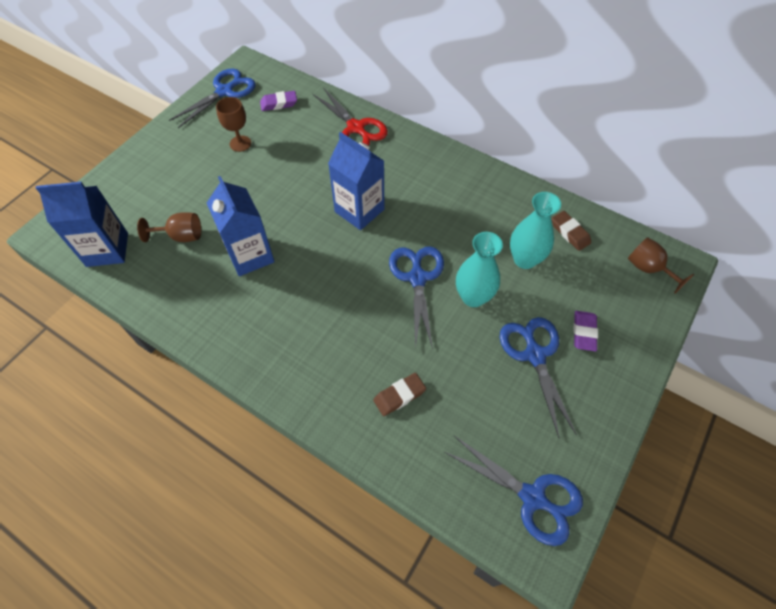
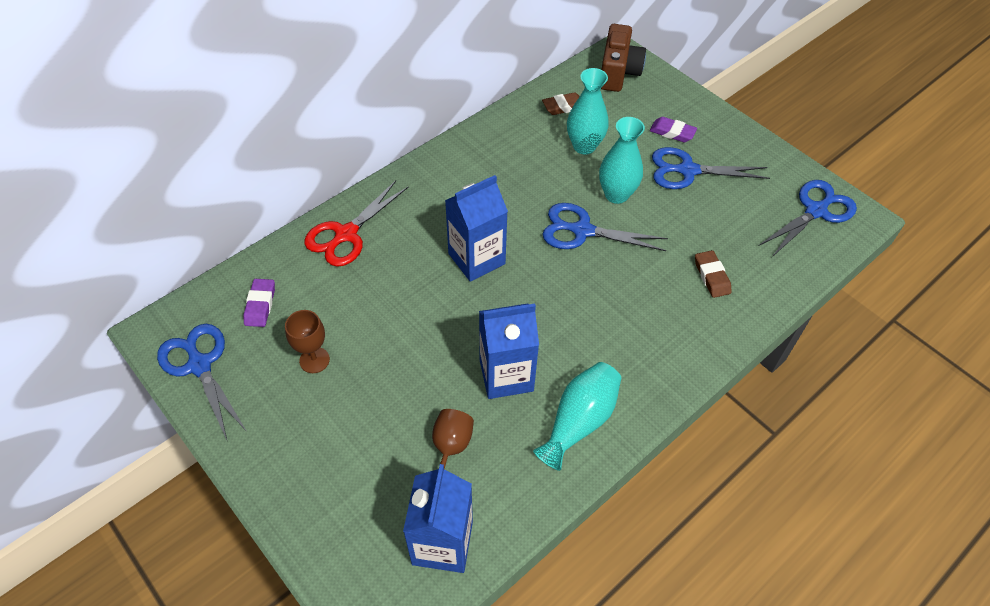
camera: 75 degrees left, 5 degrees down
red scissors [313,88,388,146] -> red scissors turned 150 degrees clockwise [304,180,408,267]
brown goblet [628,237,694,294] -> brown camera [601,24,646,92]
none -> turquoise vase [533,362,621,471]

